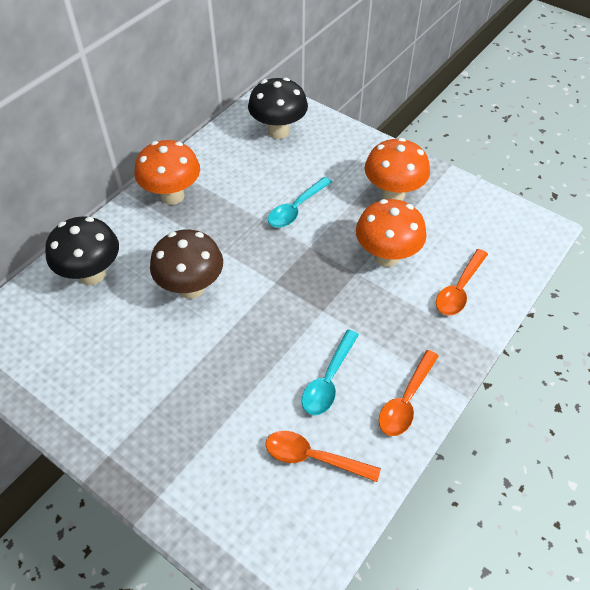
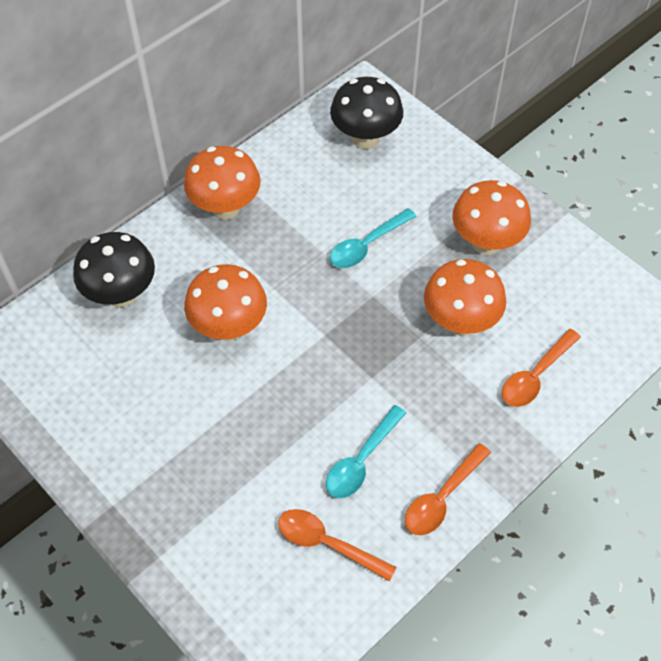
camera: 10 degrees right, 5 degrees up
brown mushroom [150,229,223,299] -> orange mushroom [184,264,267,341]

